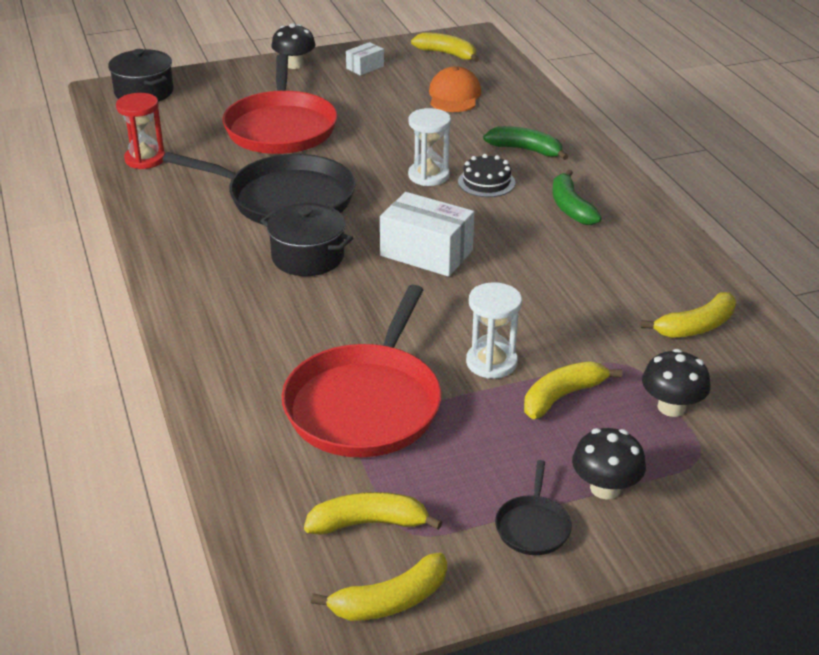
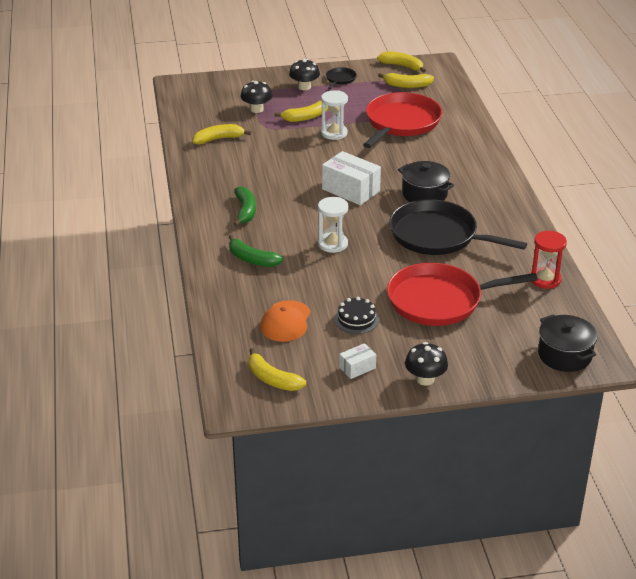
camera: 170 degrees left, 0 degrees up
red pan [222,54,337,154] -> red pan turned 105 degrees counterclockwise [387,263,538,326]
yellow banana [311,553,447,621] -> yellow banana turned 45 degrees clockwise [377,51,426,73]
black cake [458,154,515,197] -> black cake moved to [334,297,379,334]

